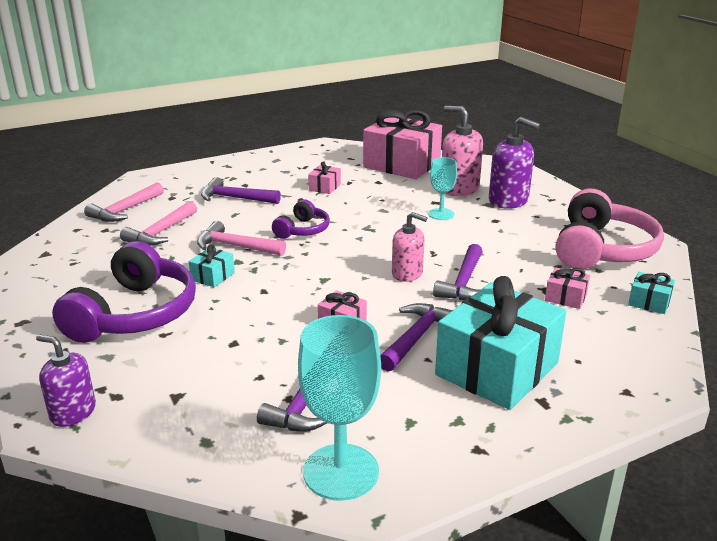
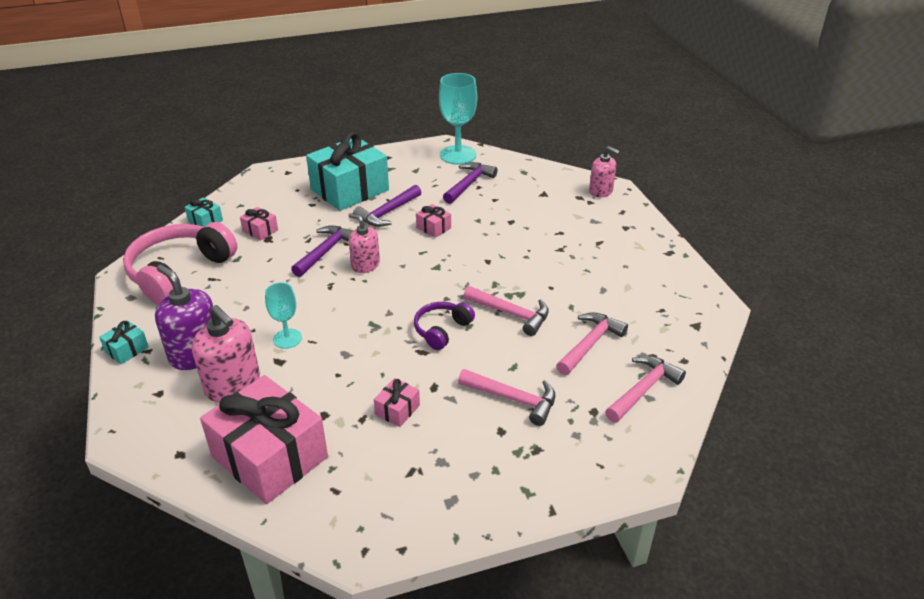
camera: 170 degrees left, 10 degrees up
purple soap dispenser [36,334,96,427] -> pink soap dispenser [589,146,620,198]
purple headphones [52,241,196,343] -> none
turquoise gift [189,244,235,287] -> turquoise gift moved to [99,320,149,364]
purple hammer [201,177,281,204] -> pink hammer [458,369,555,426]

